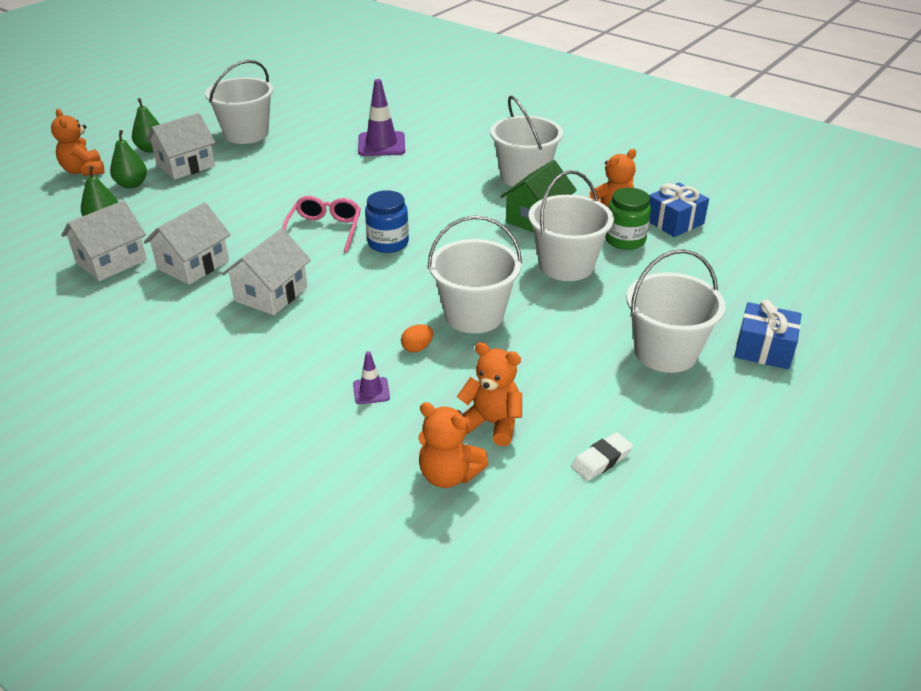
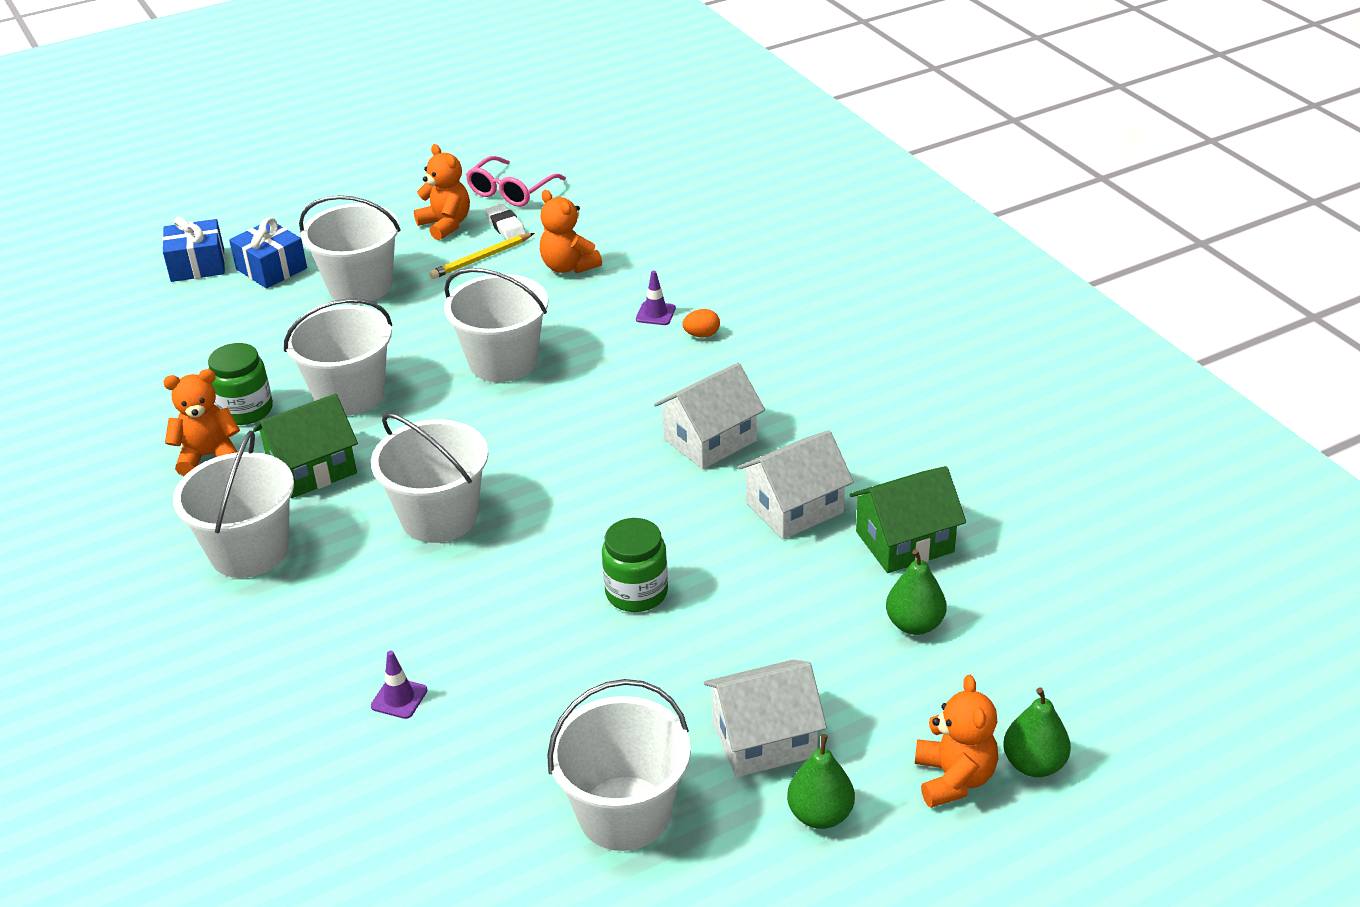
camera: 155 degrees left, 0 degrees up
white house [61,200,147,281] -> green house [849,466,966,573]
green pear [110,130,147,189] -> green pear moved to [1003,687,1071,777]
pink glasses [282,196,361,253] -> pink glasses moved to [466,156,566,207]
purple traffic cone [358,79,405,156] -> purple traffic cone [371,651,428,719], size x0.50
blue jar [365,190,409,253] -> none
orange egg [401,324,433,352] -> orange egg moved to [682,309,720,338]
orange teddy bear [418,402,489,488] -> orange teddy bear moved to [414,144,470,240]
white eraser [571,432,633,481] -> white eraser turned 75 degrees clockwise [485,204,526,240]
blue gift [649,183,709,237] -> blue gift moved to [162,217,225,282]
none -> white bucket [371,413,488,543]
none -> yellow pencil [430,233,534,279]
none -> green jar [602,518,668,612]

